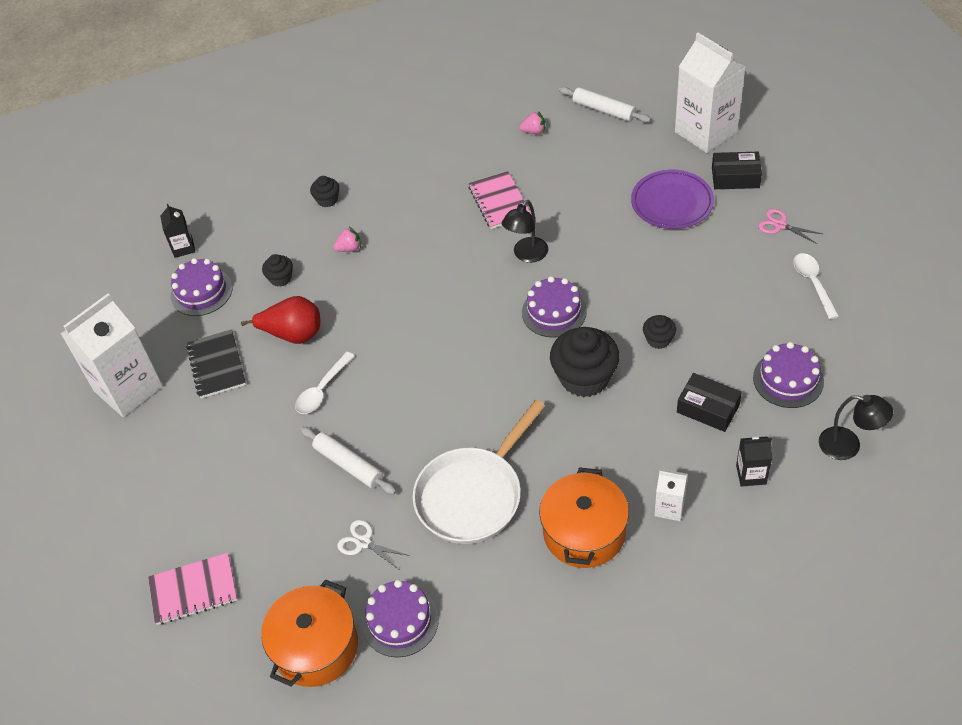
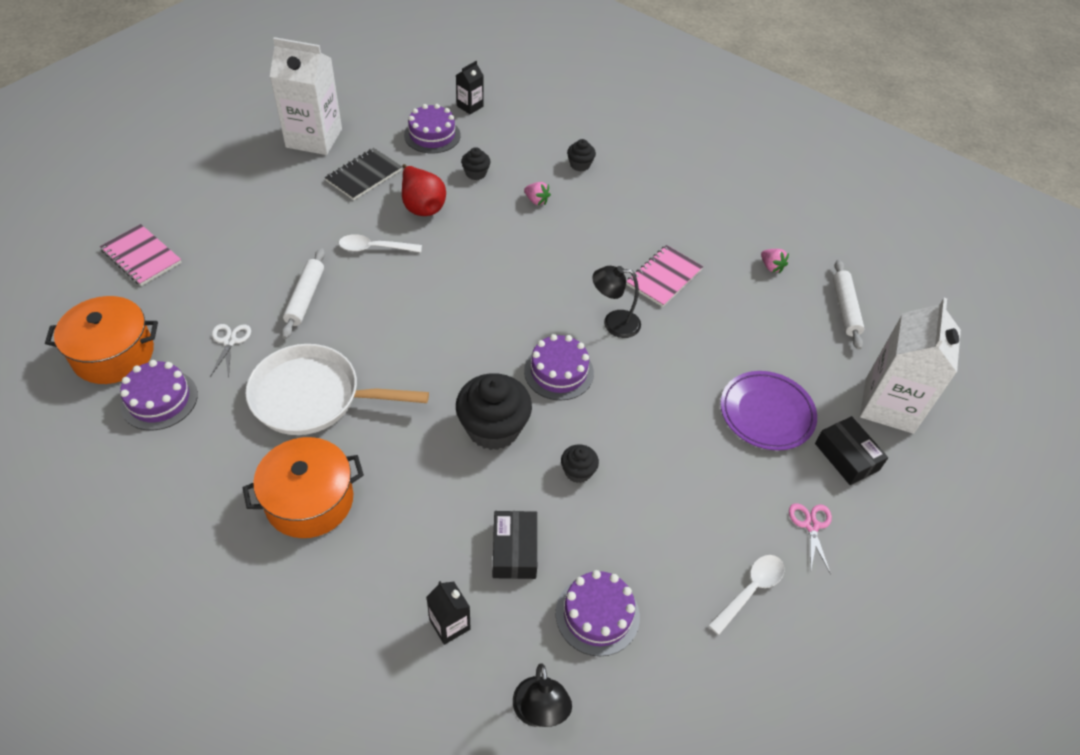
camera: 50 degrees right, 0 degrees up
white carton [654,469,688,521] -> none

